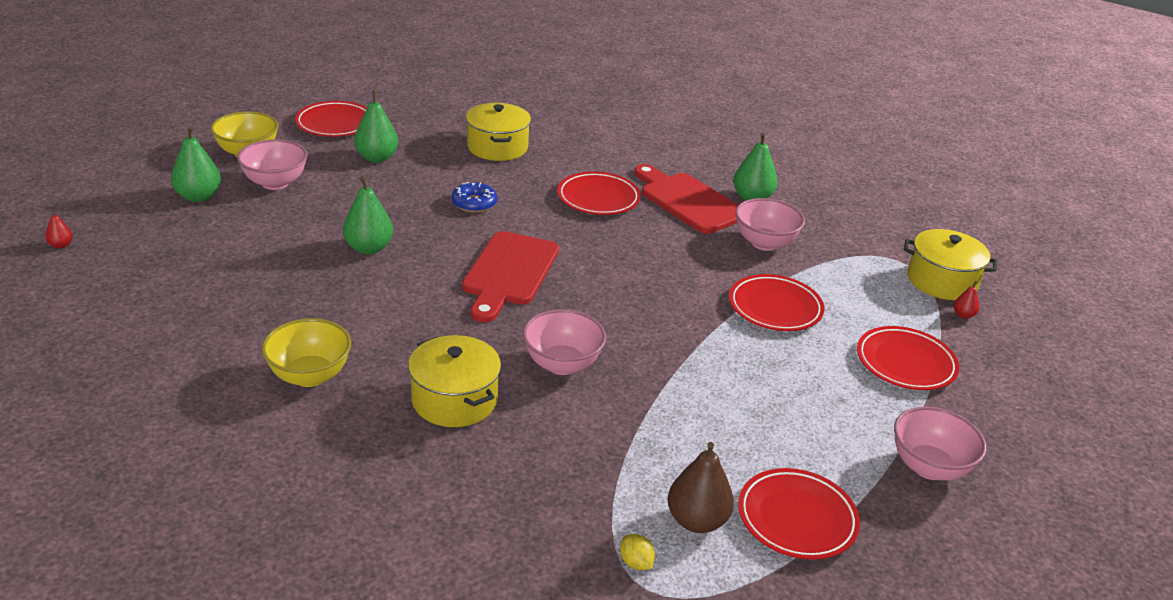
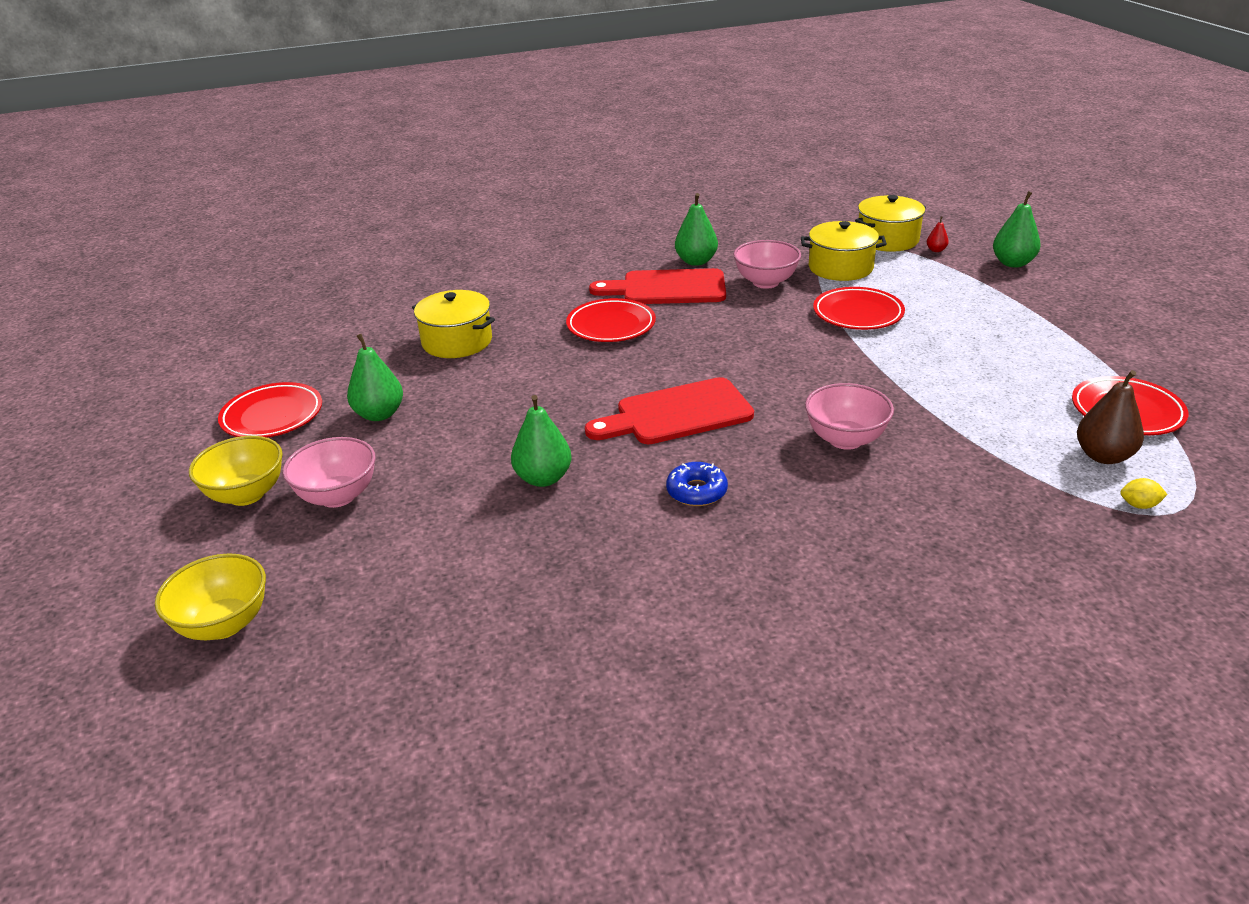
camera: 45 degrees left, 0 degrees up
red pear [45,209,73,249] -> none
green pear [171,126,221,202] -> green pear moved to [993,191,1041,268]
yellow bowl [262,318,351,387] -> yellow bowl moved to [155,553,266,640]
yellow pot [408,335,501,427] -> yellow pot moved to [801,221,887,281]
blue donut [451,182,497,213] -> blue donut moved to [666,462,728,506]
red cutting board [462,231,559,322] -> red cutting board turned 105 degrees clockwise [585,377,754,444]
red plate [857,326,959,390] -> none
pink bowl [894,407,987,481] -> none

